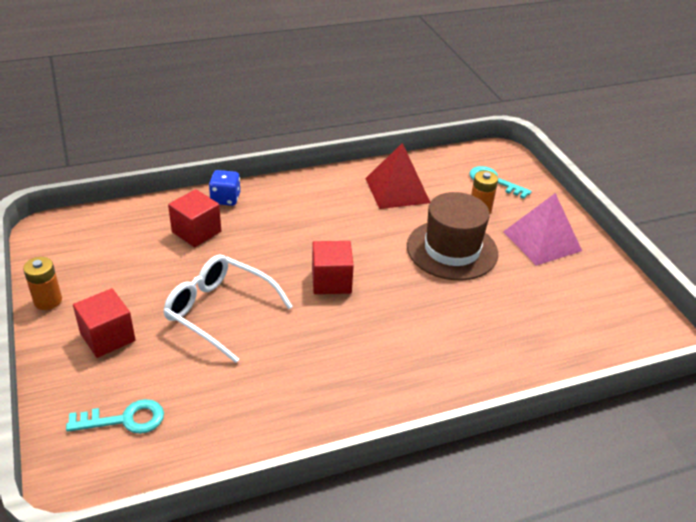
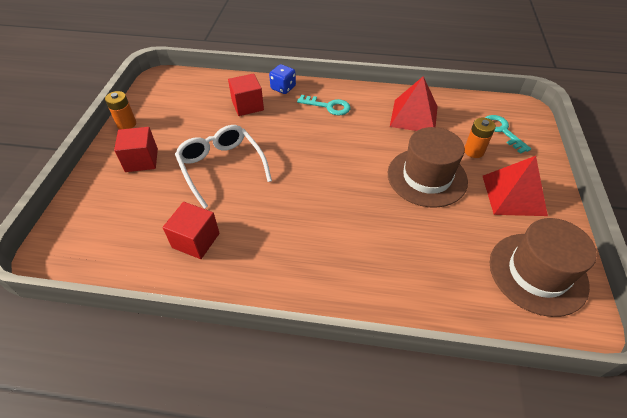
camera: 30 degrees right, 10 degrees up
turquoise key [66,399,164,434] -> turquoise key moved to [297,95,350,115]
red cube [312,241,354,294] -> red cube moved to [163,202,219,259]
pink pyramid [503,193,582,266] -> red pyramid [483,156,548,216]
none -> brown hat [489,218,597,317]

